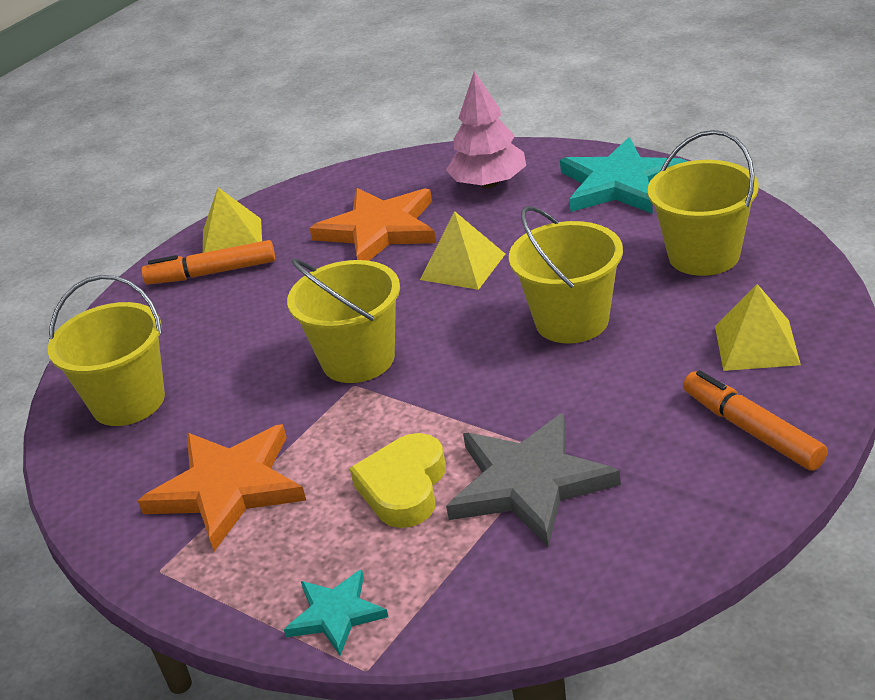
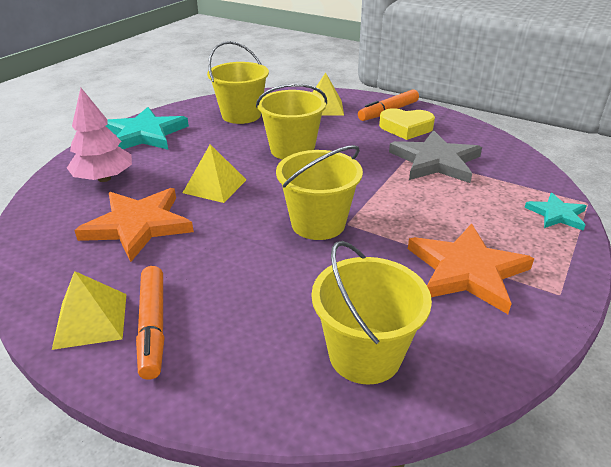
camera: 100 degrees left, 0 degrees up
yellow heart [350,433,446,528] -> yellow heart moved to [379,108,435,140]

